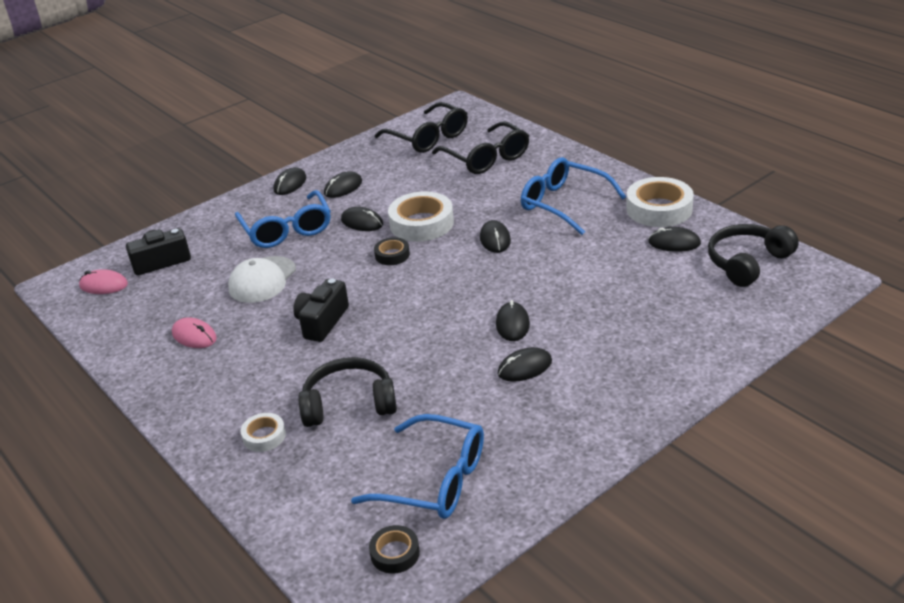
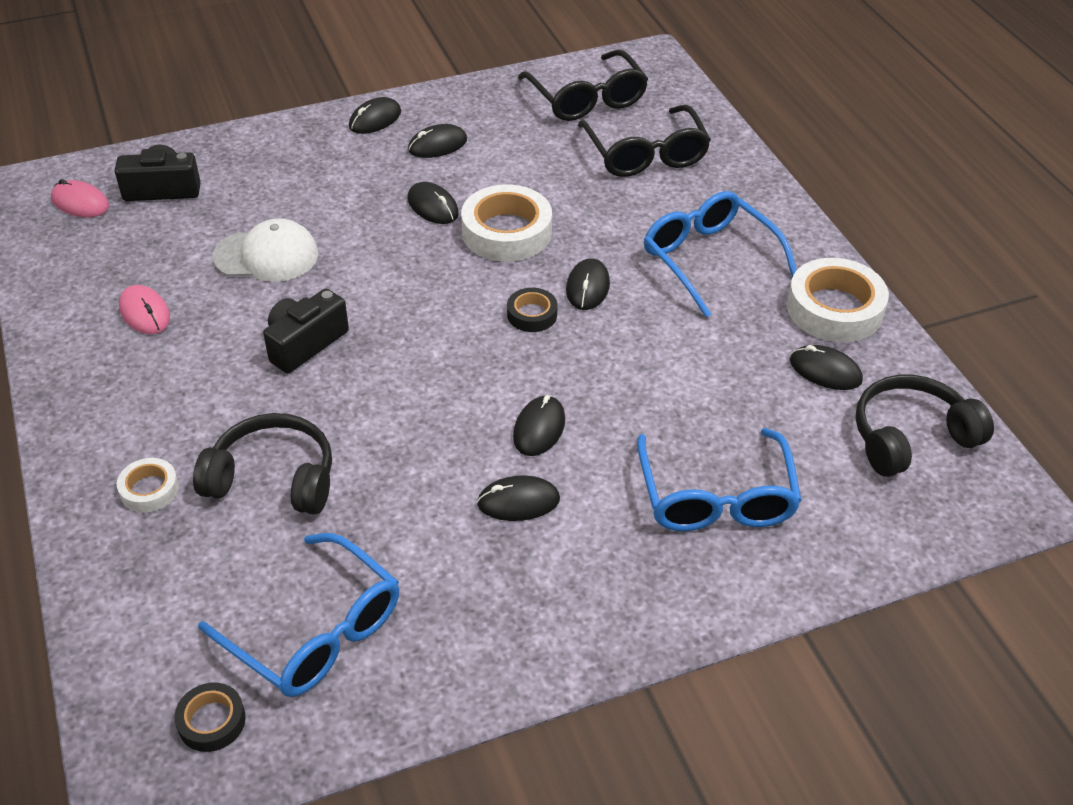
camera: 15 degrees right, 10 degrees up
white cap [228,256,296,303] -> white cap turned 135 degrees counterclockwise [213,218,318,282]
blue glasses [235,190,331,248] -> blue glasses moved to [637,428,802,531]
black tape [374,237,410,265] -> black tape moved to [507,288,558,332]

